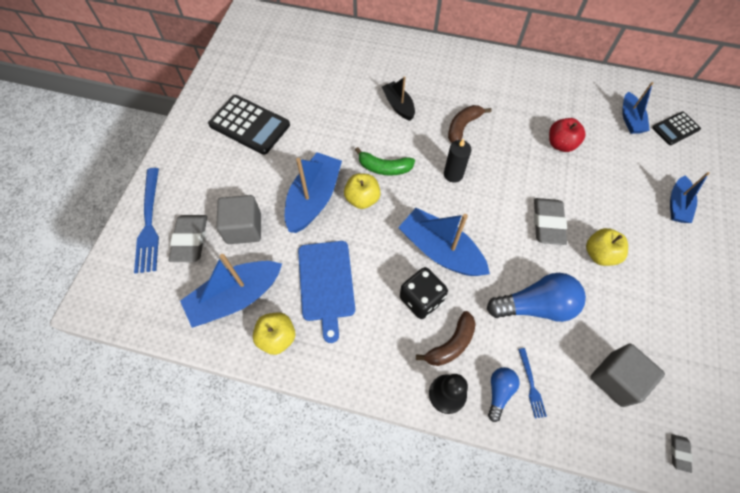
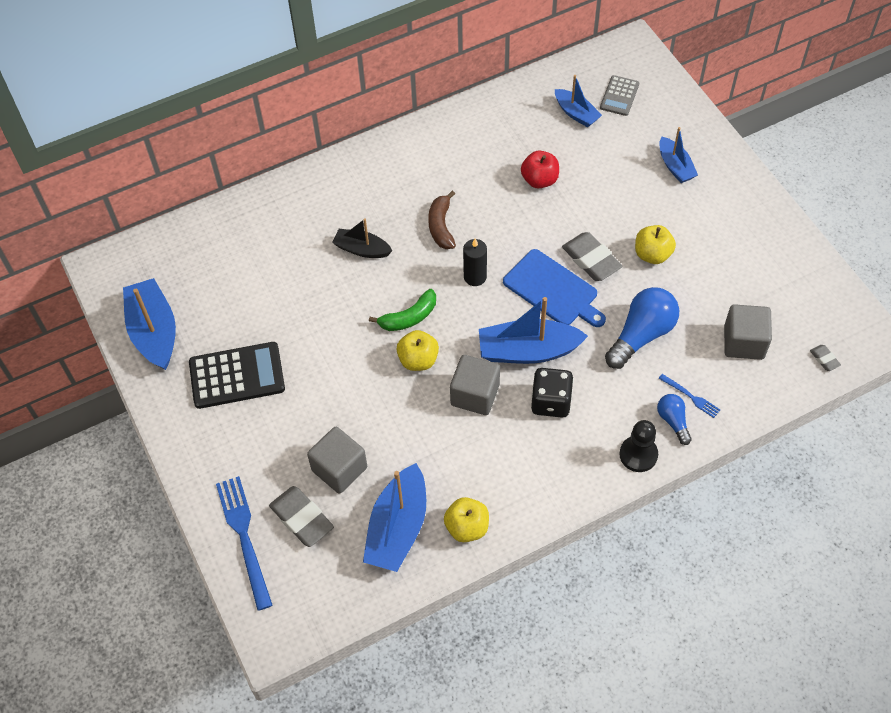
camera: 40 degrees left, 5 degrees down
blue fork [134,168,159,273] -> blue fork turned 150 degrees counterclockwise [216,476,273,611]
blue boat [285,152,342,233] -> blue boat moved to [123,278,176,370]
blue cutting board [298,241,355,343] -> blue cutting board moved to [503,249,606,327]
brown banana [416,311,476,366] -> none
black calculator [652,111,701,145] -> grey calculator [600,75,639,116]
none -> grey cube [450,355,500,415]

